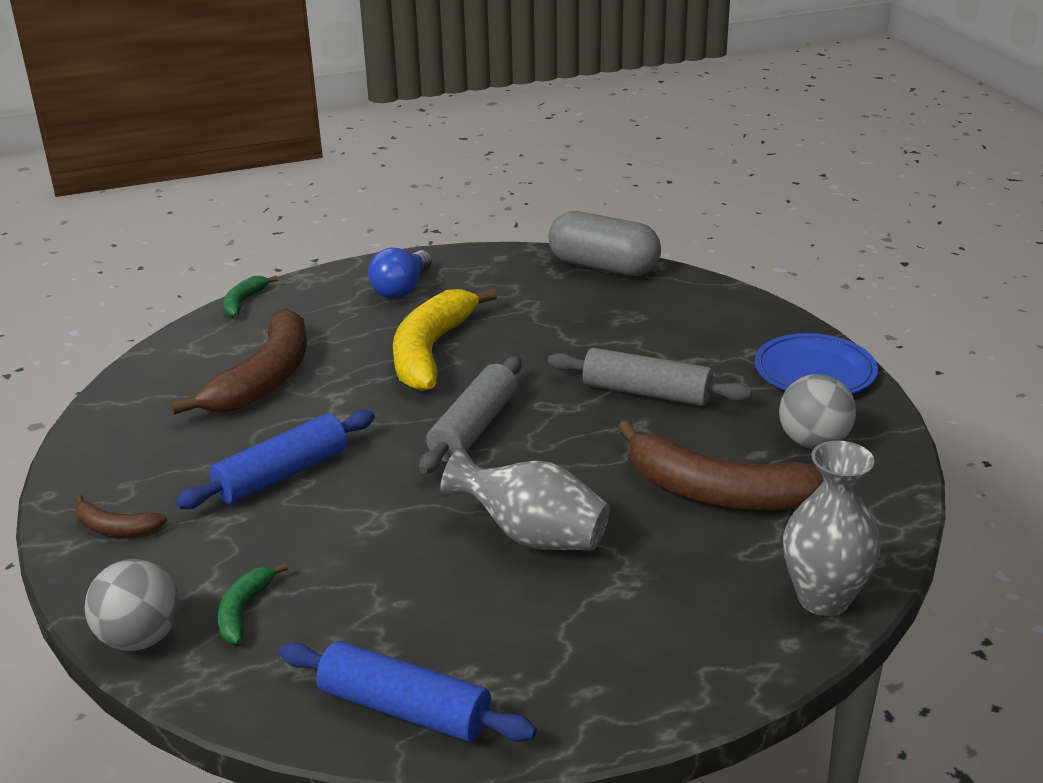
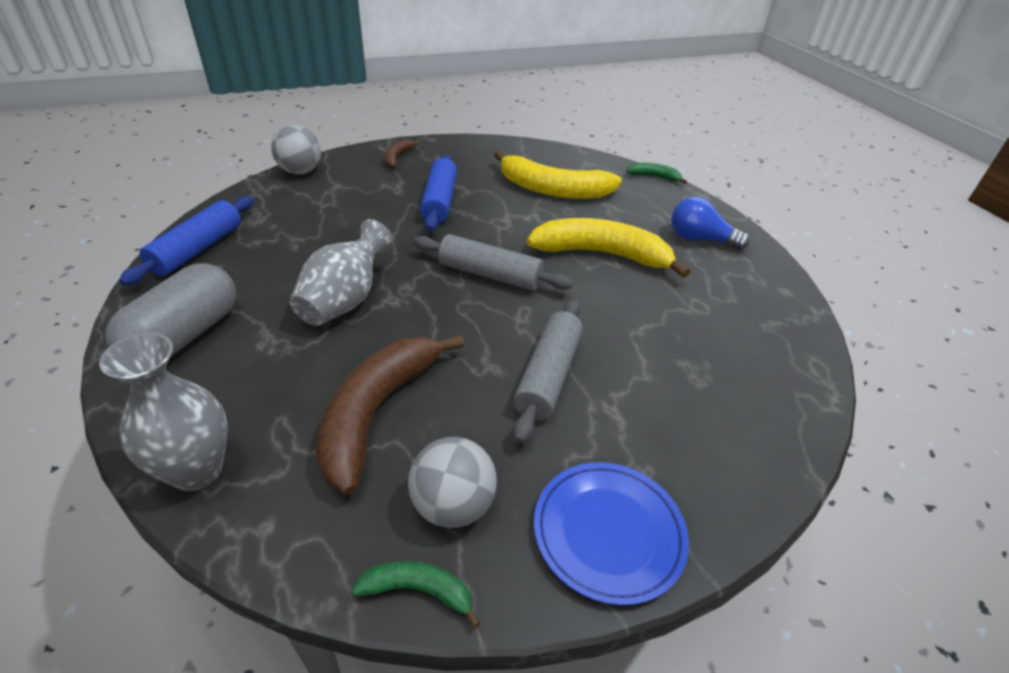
camera: 85 degrees right, 10 degrees up
brown banana [170,308,307,415] -> yellow banana [494,150,622,199]
blue rolling pin [176,410,375,509] -> blue rolling pin turned 45 degrees clockwise [420,154,457,231]
green banana [218,563,288,644] -> green banana moved to [352,561,481,628]
grey capsule [549,211,661,276] -> grey capsule moved to [105,263,236,357]

